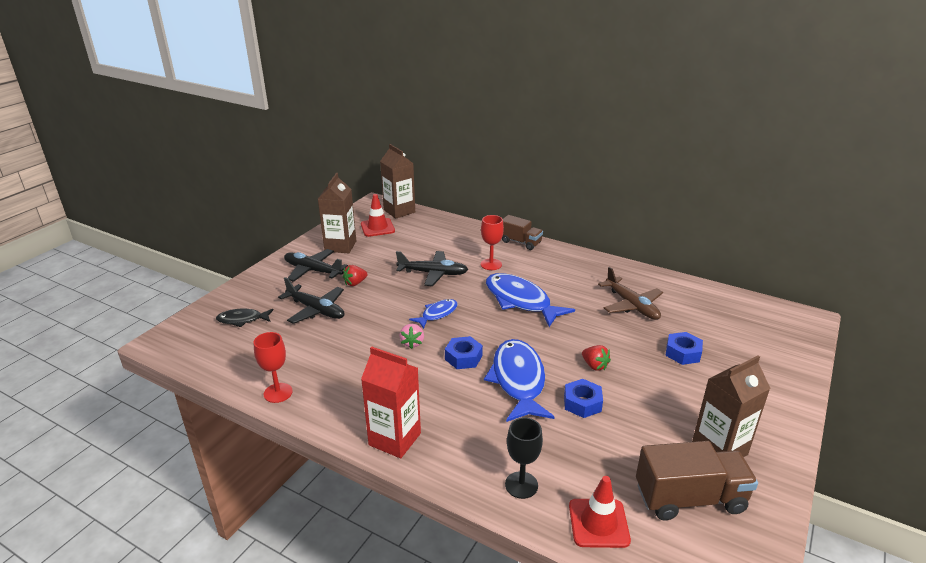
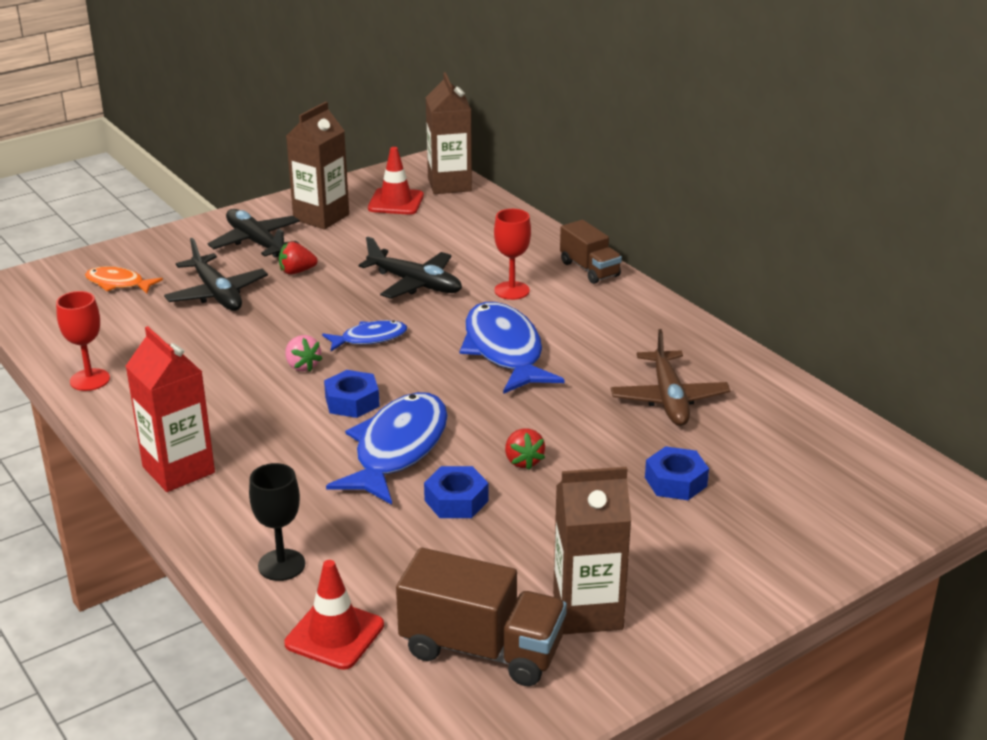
camera: 25 degrees right, 0 degrees up
black fish [216,309,274,327] -> orange fish [85,266,163,294]
pink strawberry [399,324,424,349] -> pink strawberry turned 60 degrees counterclockwise [285,335,323,372]

